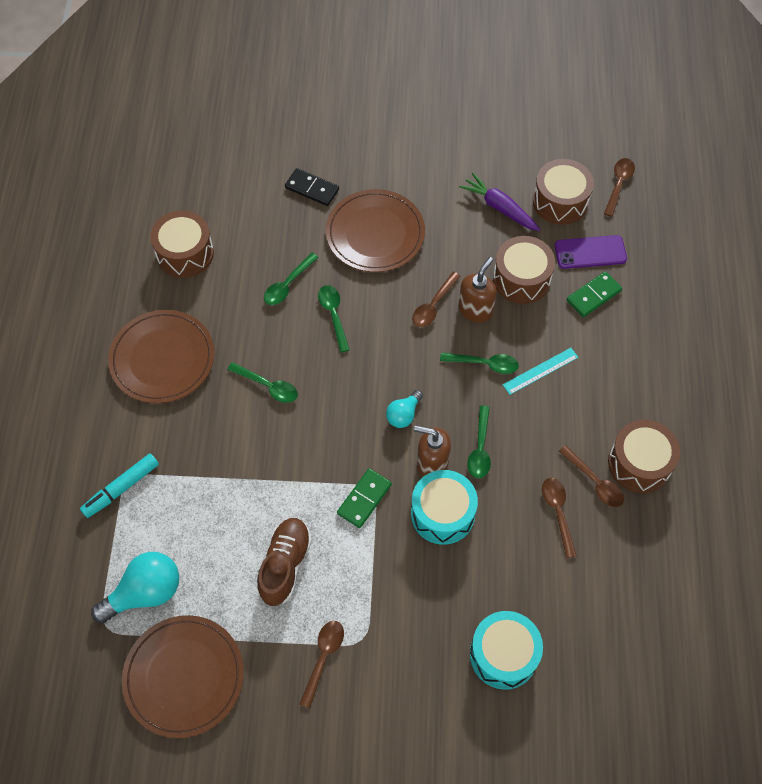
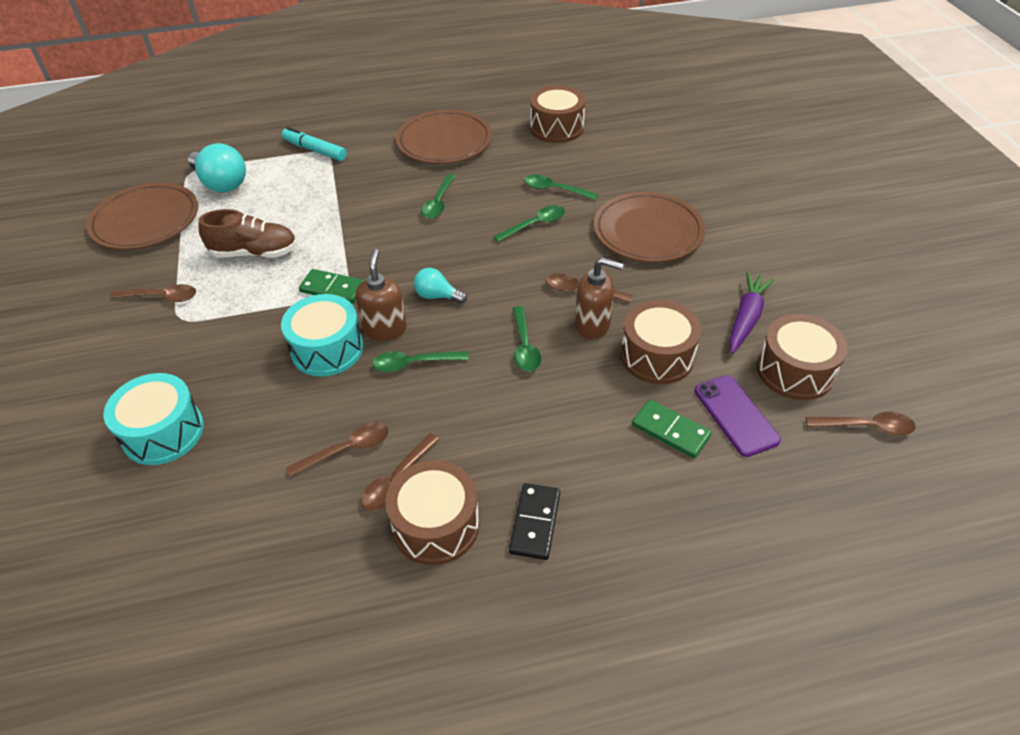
camera: 75 degrees right, 15 degrees down
black domino [285,168,339,206] -> black domino moved to [509,483,560,560]
turquoise ruler [503,348,578,395] -> none

